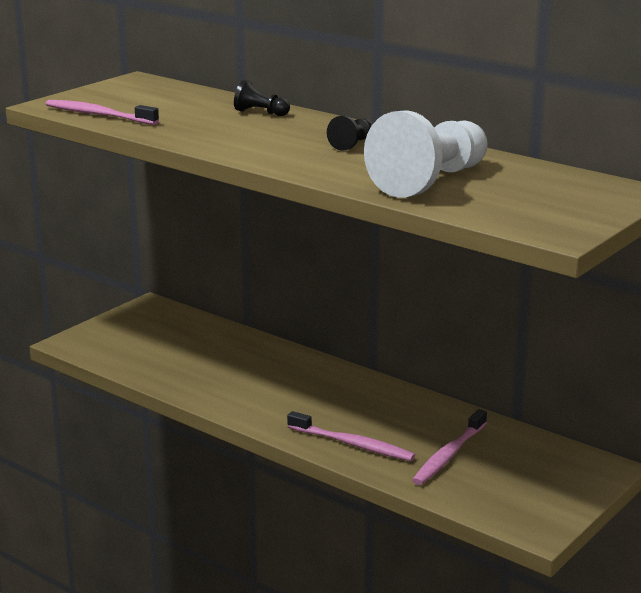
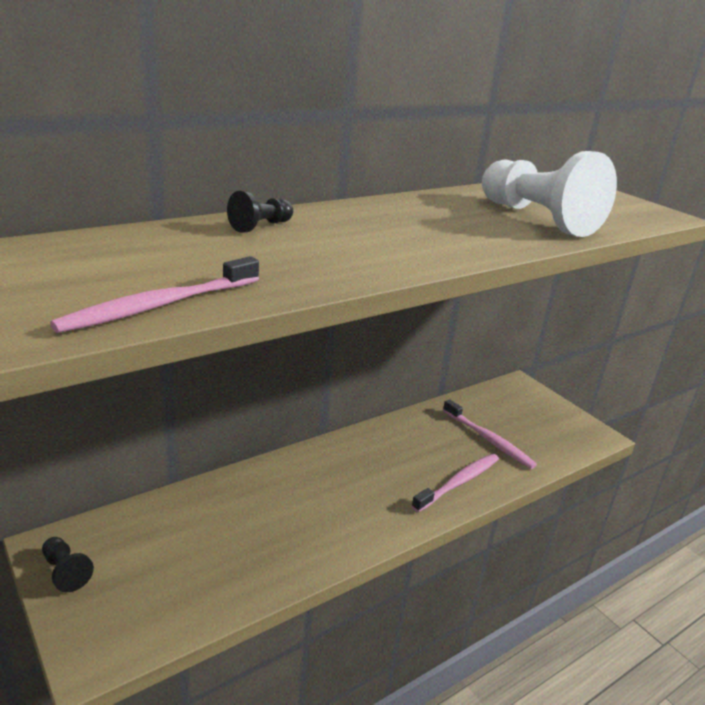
camera: 75 degrees left, 5 degrees up
black pawn [327,116,373,151] -> black pawn moved to [42,537,94,592]

